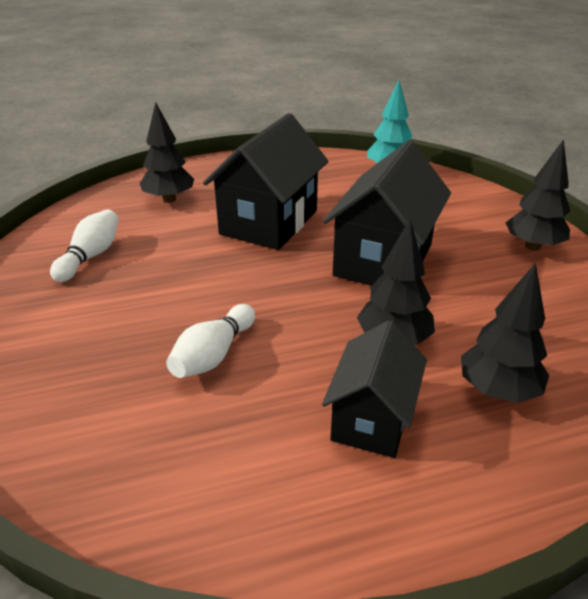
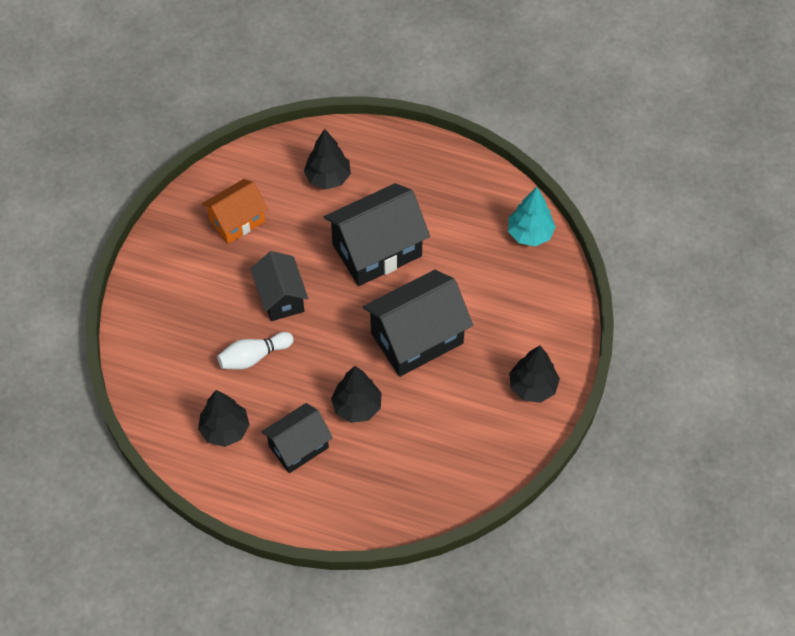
camera: 35 degrees right, 25 degrees up
white bowling pin [50,209,119,282] -> orange house [202,179,268,244]
black tree [461,263,549,403] -> black tree moved to [198,390,250,447]
none -> black house [251,251,308,321]

